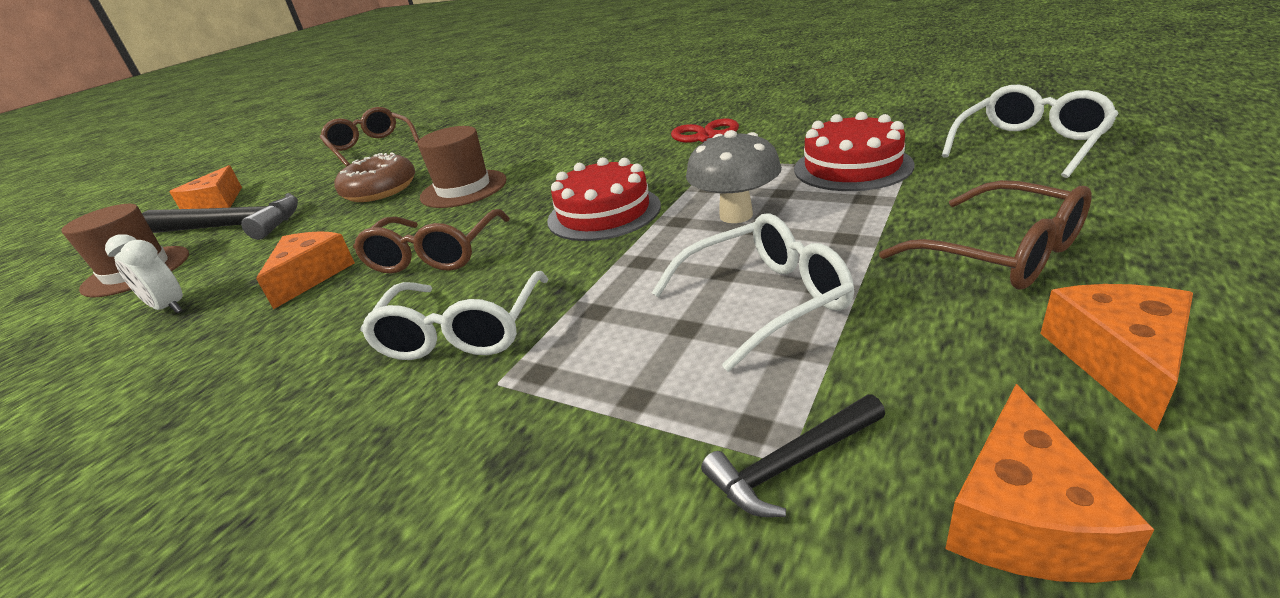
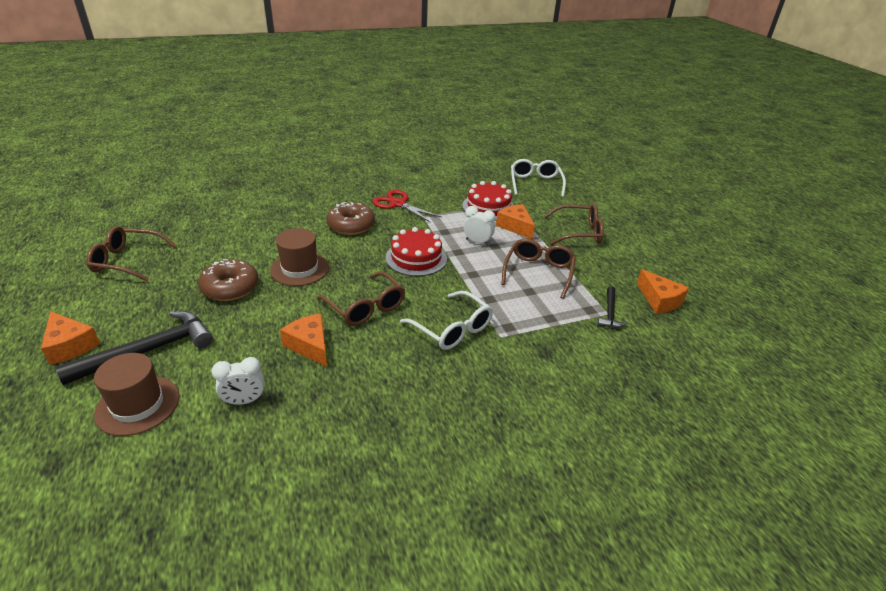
camera: 55 degrees left, 5 degrees up
white glasses [652,213,854,372] -> brown glasses [501,239,576,299]
grey mushroom [686,130,782,223] -> white clock [463,206,496,246]
orange cheese [1040,284,1193,432] -> orange cheese moved to [496,204,535,240]
none -> brown donut [327,202,375,235]

